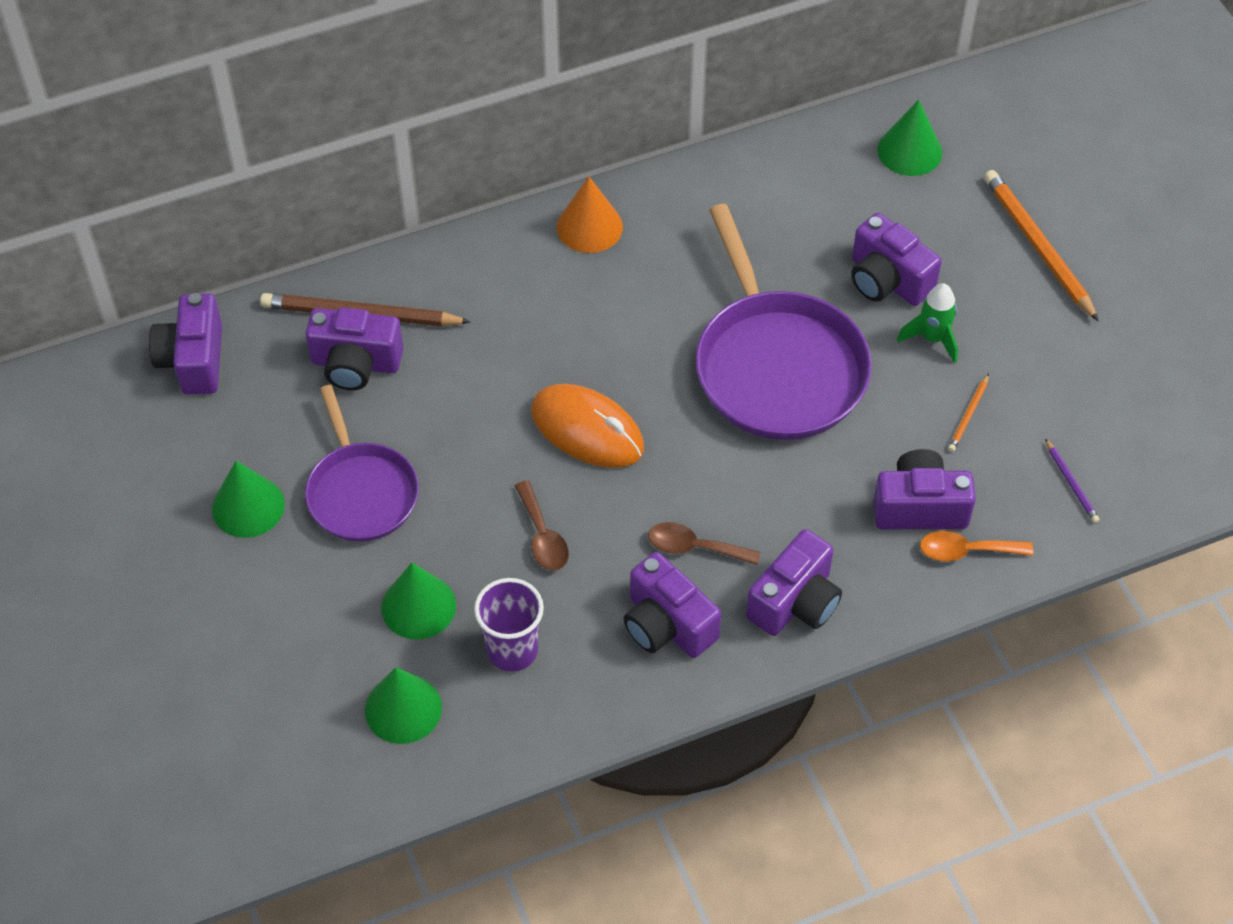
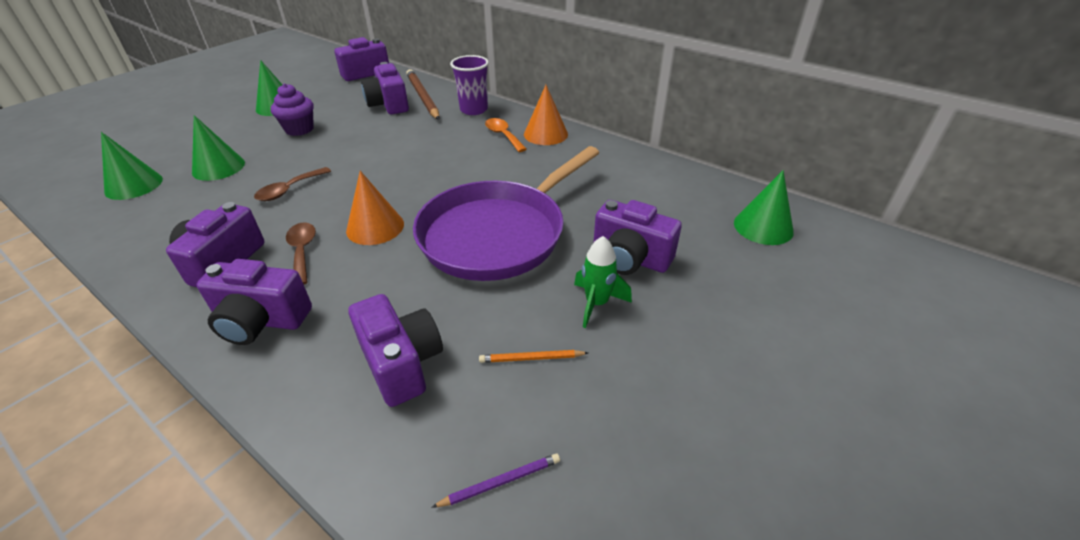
camera: 60 degrees right, 15 degrees down
purple pan [305,385,419,542] -> purple cupcake [271,84,314,136]
purple cup [474,578,544,672] -> purple cup moved to [450,55,489,115]
orange mouse [531,384,644,468] -> none
purple camera [851,213,942,306] -> purple camera turned 75 degrees counterclockwise [593,200,682,275]
orange spoon [920,531,1033,562] -> orange spoon moved to [485,118,527,152]
orange pencil [984,170,1099,321] -> none
purple pencil [1045,438,1100,523] -> purple pencil turned 150 degrees counterclockwise [431,453,560,508]
none -> orange cone [346,171,404,245]

